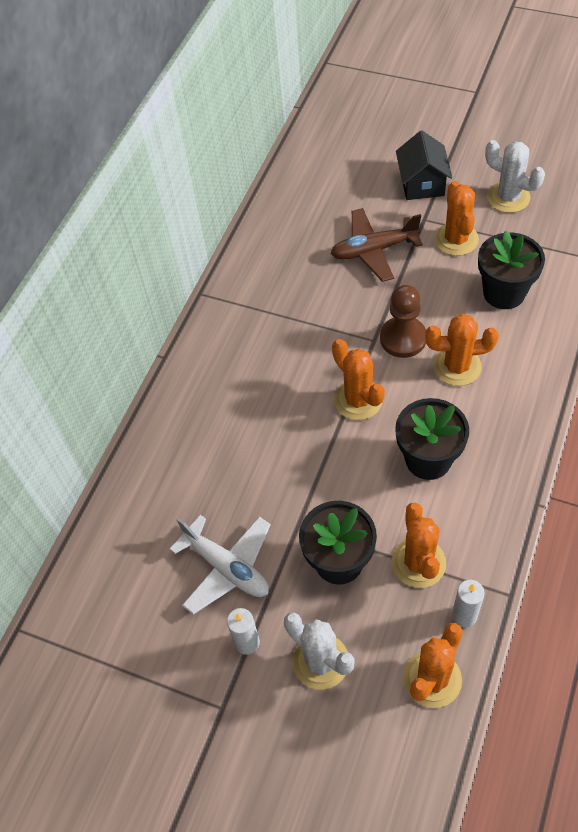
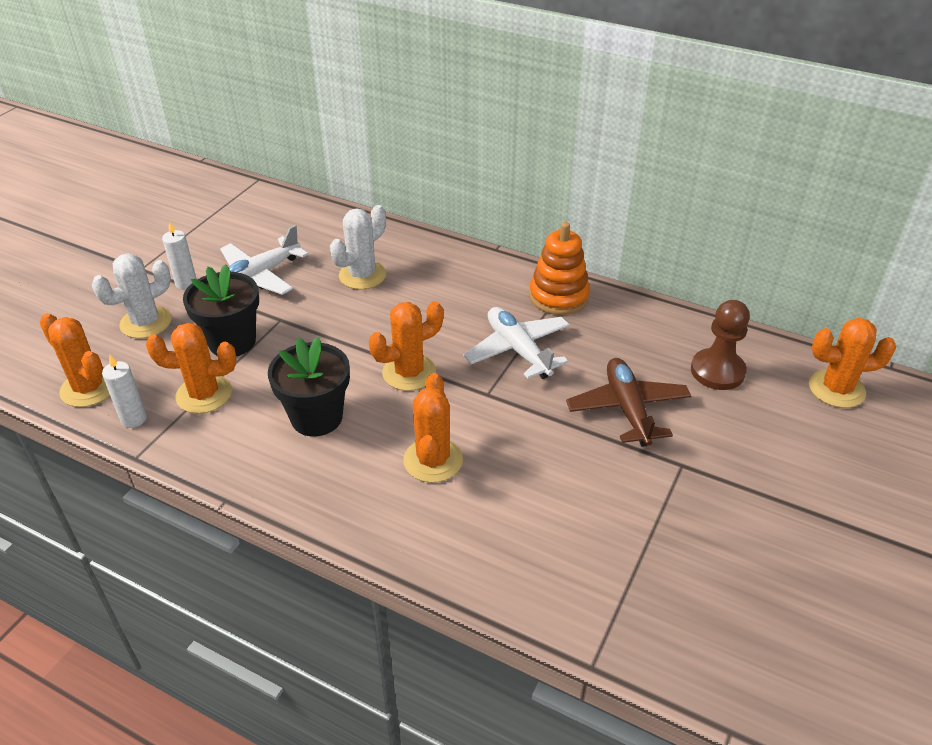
camera: 90 degrees right, 15 degrees down
brown pawn [380,285,426,358] -> brown pawn moved to [691,300,750,390]
black house [396,130,452,200] -> none
orange cactus [434,181,479,256] -> orange cactus moved to [809,318,896,408]
black flower pot [478,230,545,309] -> none
white cactus [485,140,545,213] -> white cactus moved to [330,205,386,290]
none -> white plane [464,307,570,379]
none -> orange stacking toy [529,222,590,315]

